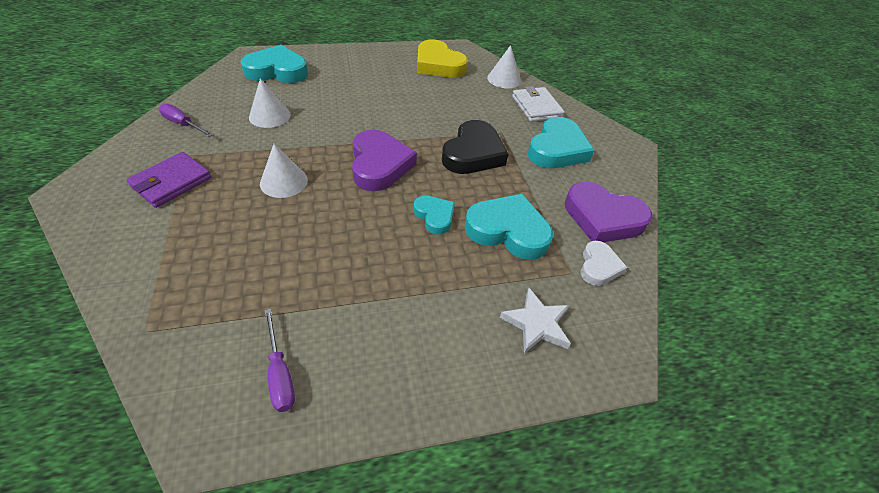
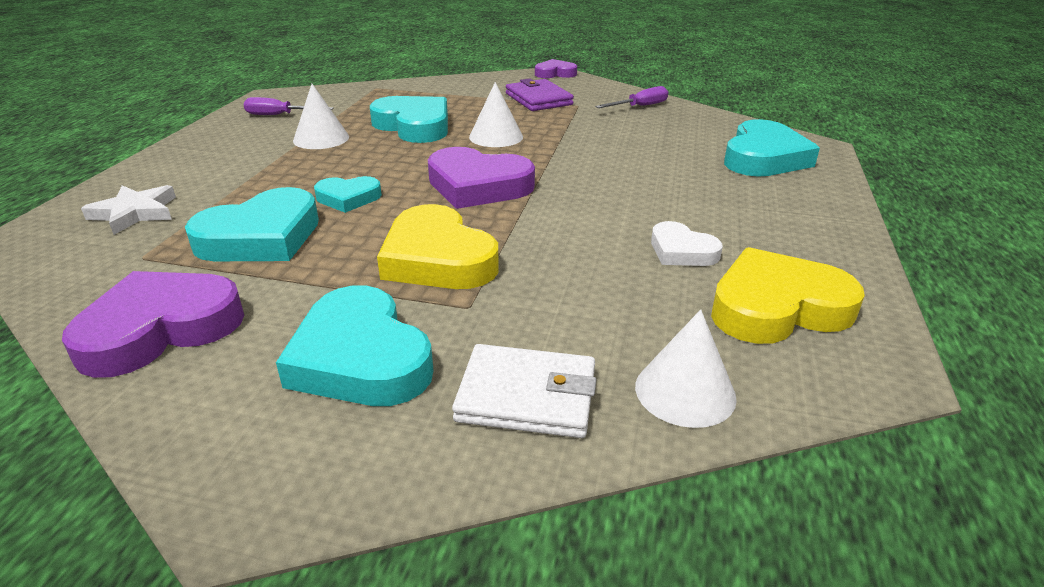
camera: 120 degrees right, 15 degrees down
white cone [249,78,291,128] -> white cone moved to [293,84,349,149]
black heart [442,120,508,174] -> yellow heart [377,204,499,289]
white heart [580,241,628,286] -> white heart moved to [651,221,723,266]
none -> turquoise heart [370,96,448,143]
none -> purple heart [535,59,577,78]

